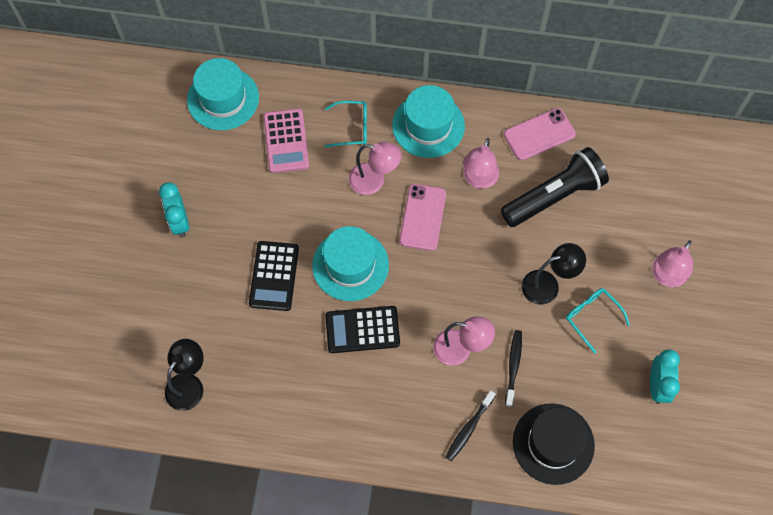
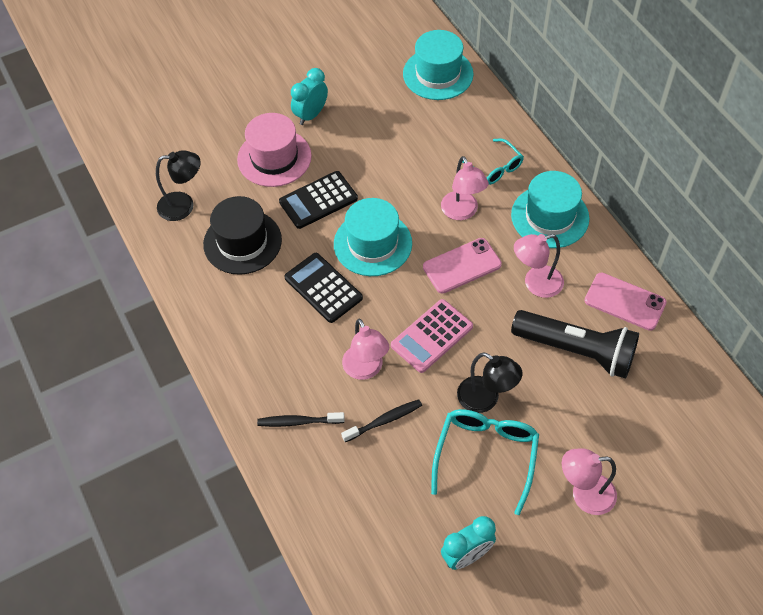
camera: 55 degrees right, 10 degrees down
pink calculator [263,109,309,173] -> pink calculator moved to [391,299,473,373]
black hat [513,403,595,485] -> black hat moved to [203,196,282,275]
turquoise glasses [566,288,630,354] -> turquoise glasses [431,409,539,515], size x1.60
none -> pink hat [237,113,312,187]

